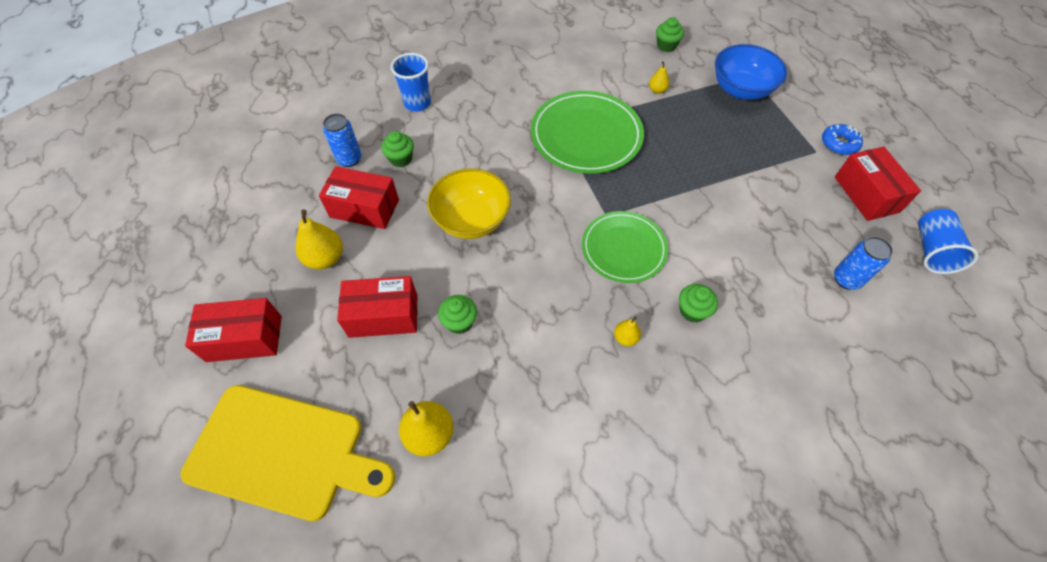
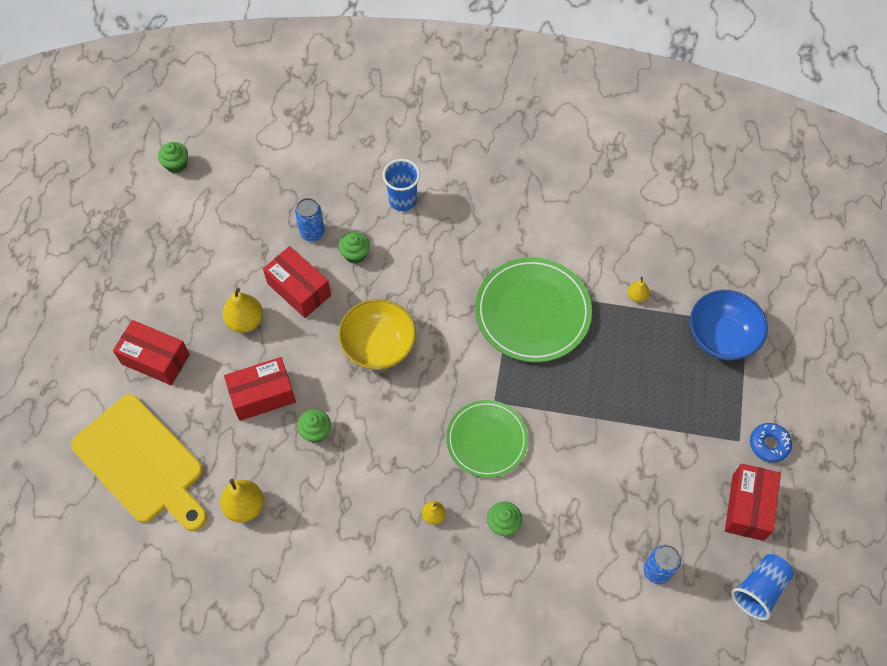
camera: 30 degrees right, 5 degrees up
red box [337,276,417,338] -> red box turned 45 degrees counterclockwise [224,357,296,421]
green cupcake [656,17,684,52] -> green cupcake moved to [158,142,188,173]

